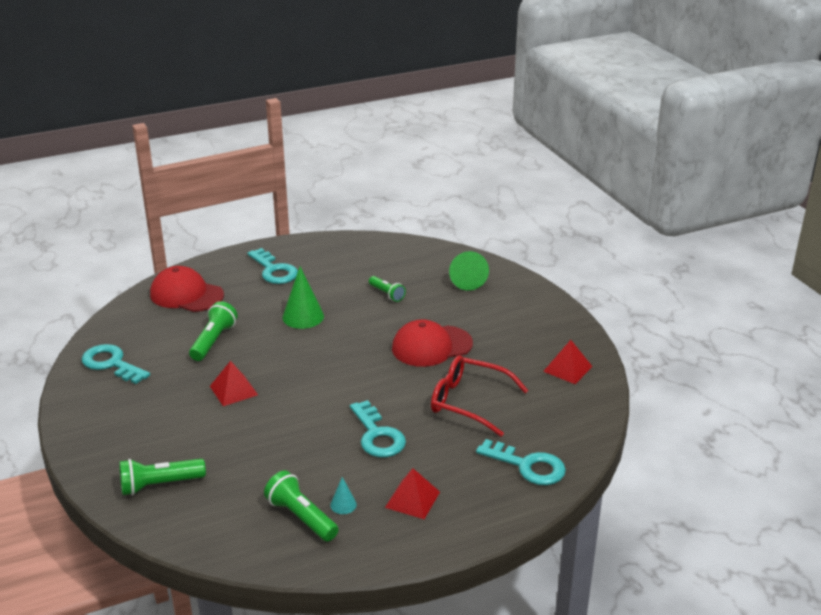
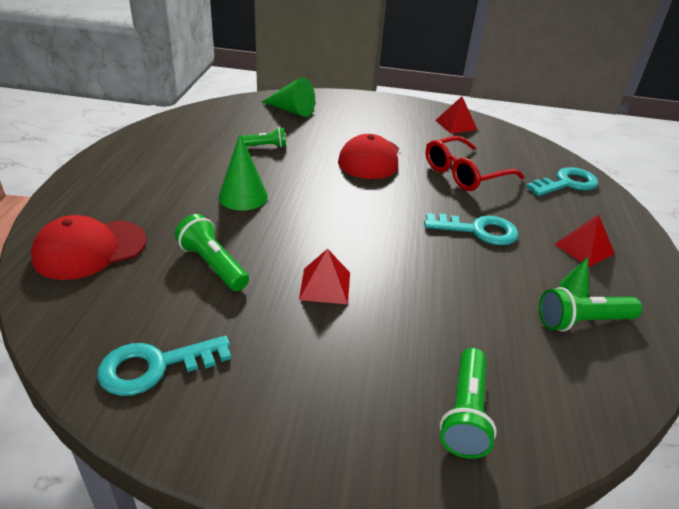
camera: 60 degrees left, 5 degrees up
turquoise key [248,248,298,284] -> none
turquoise cone [330,477,357,514] -> green cone [559,257,589,297]

